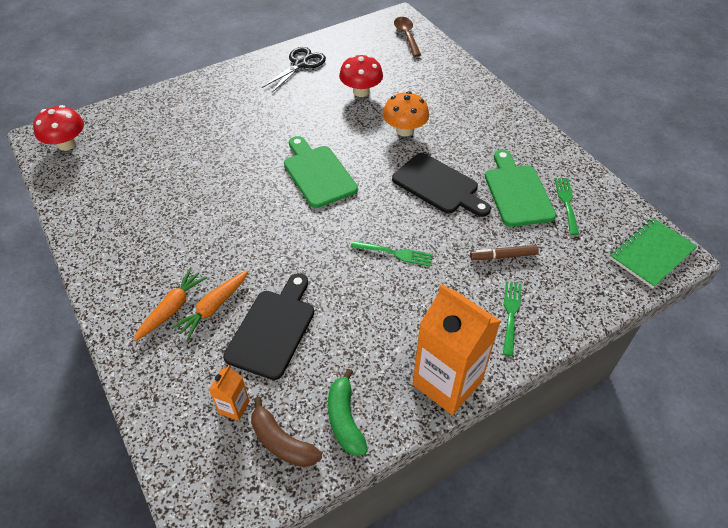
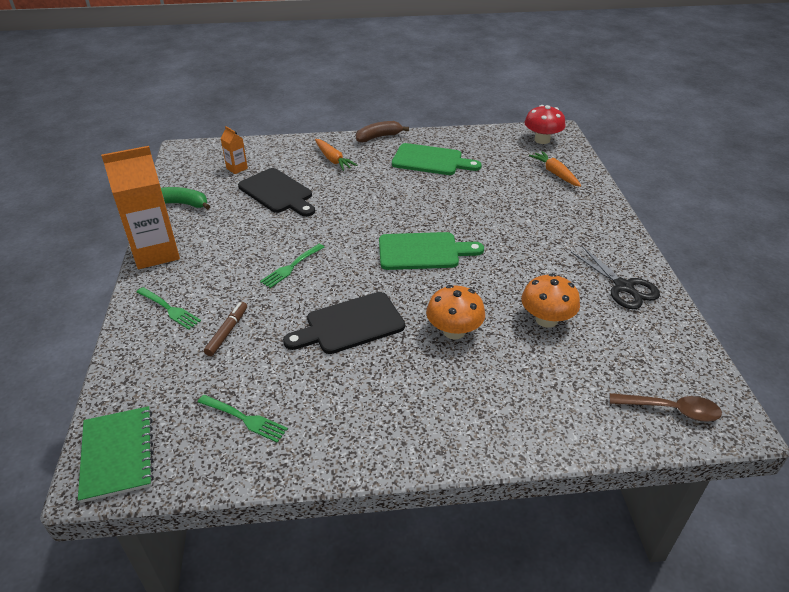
camera: 115 degrees right, 10 degrees down
orange carrot [172,271,248,340] -> orange carrot moved to [529,151,581,187]
brown banana [251,397,322,467] -> brown banana moved to [356,121,409,142]
red mushroom [339,55,383,97] -> orange mushroom [521,273,580,328]
green cutting board [485,150,556,227] -> green cutting board moved to [392,143,482,175]

